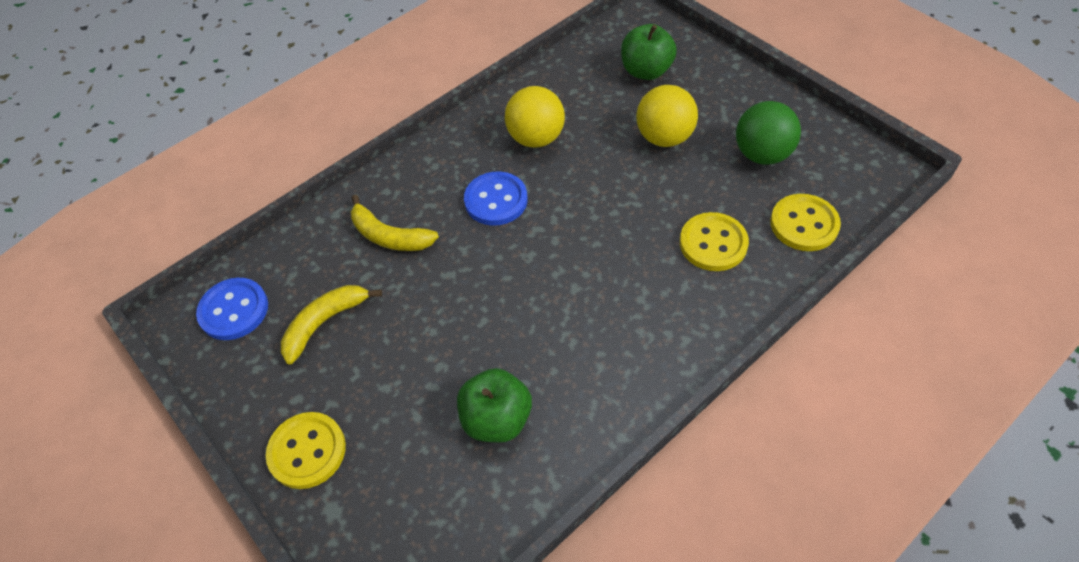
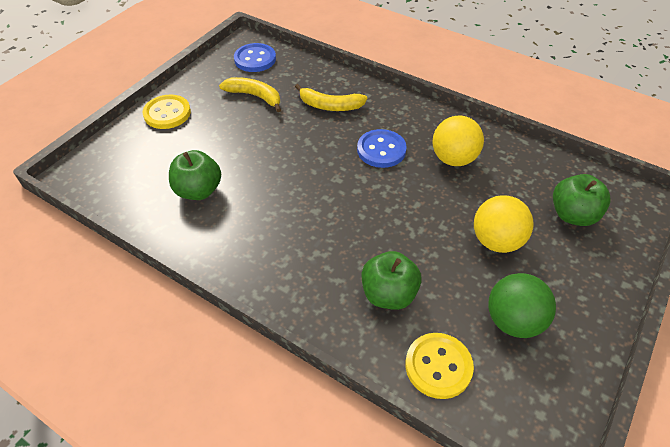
camera: 70 degrees right, 5 degrees down
yellow banana [351,195,439,251] -> yellow banana turned 90 degrees counterclockwise [295,84,368,111]
yellow button [680,212,749,271] -> green apple [362,251,422,310]

